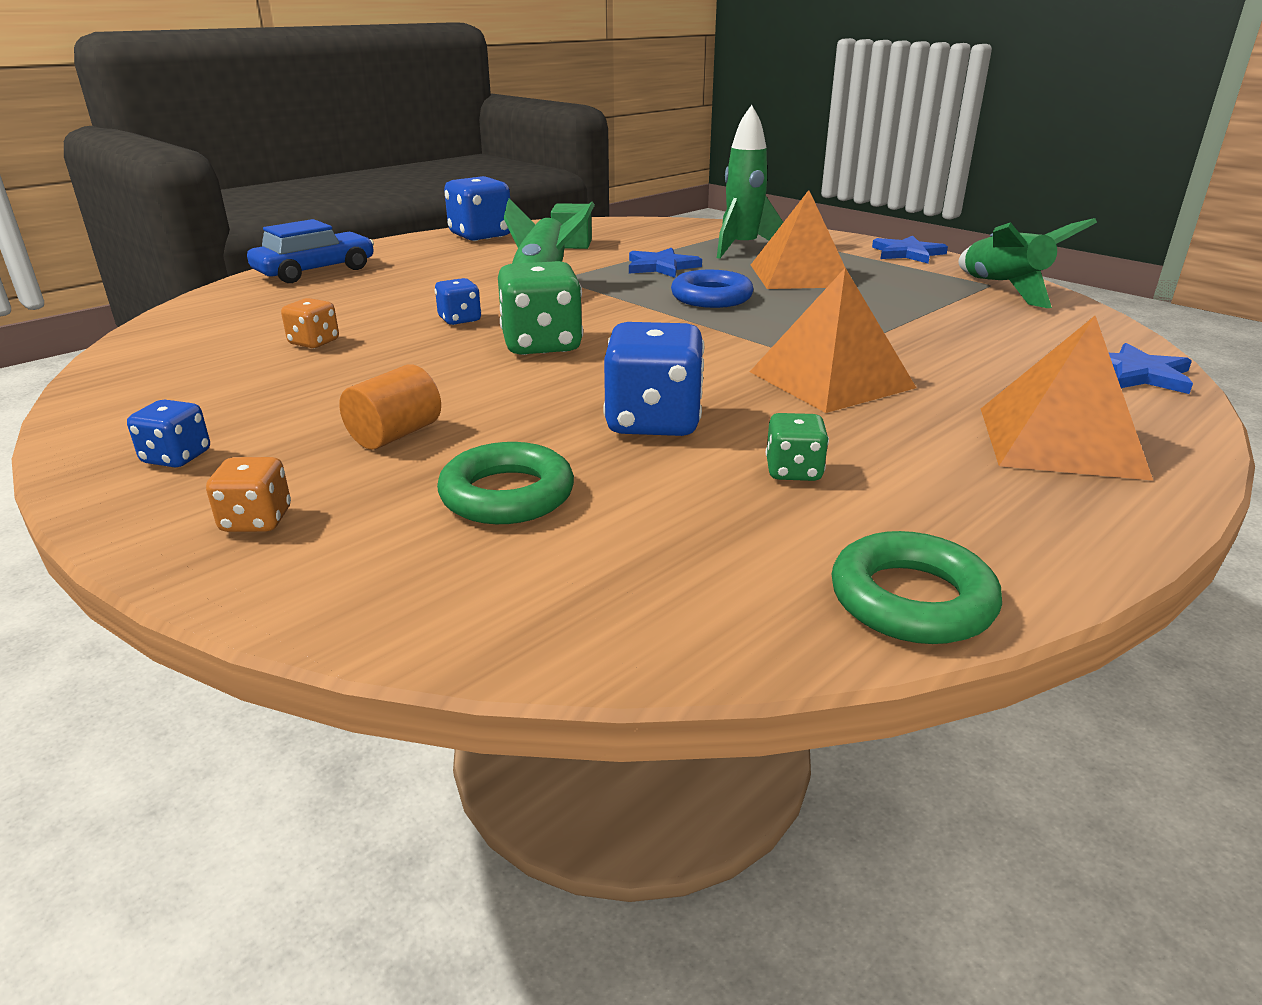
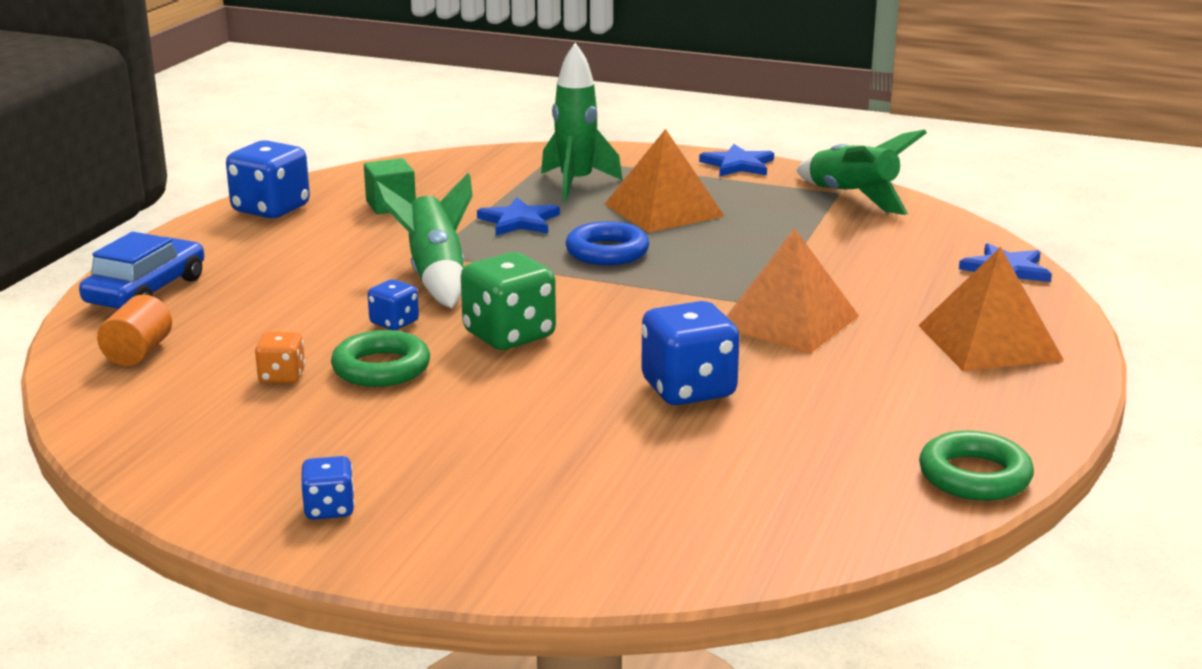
camera: 25 degrees left, 5 degrees down
orange dice [206,457,291,532] -> none
orange cylinder [339,364,441,449] -> orange cylinder moved to [97,295,172,366]
green ring [437,442,574,524] -> green ring moved to [331,330,430,387]
green dice [766,413,829,481] -> none

